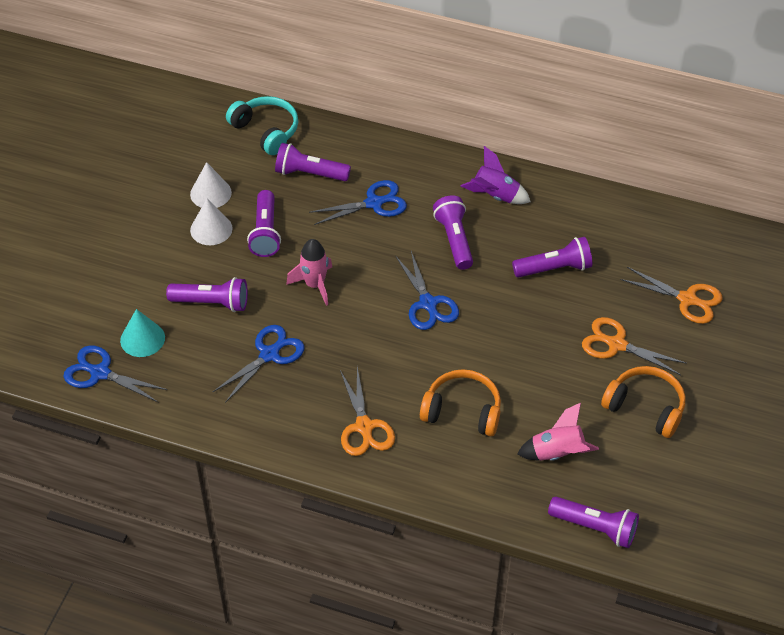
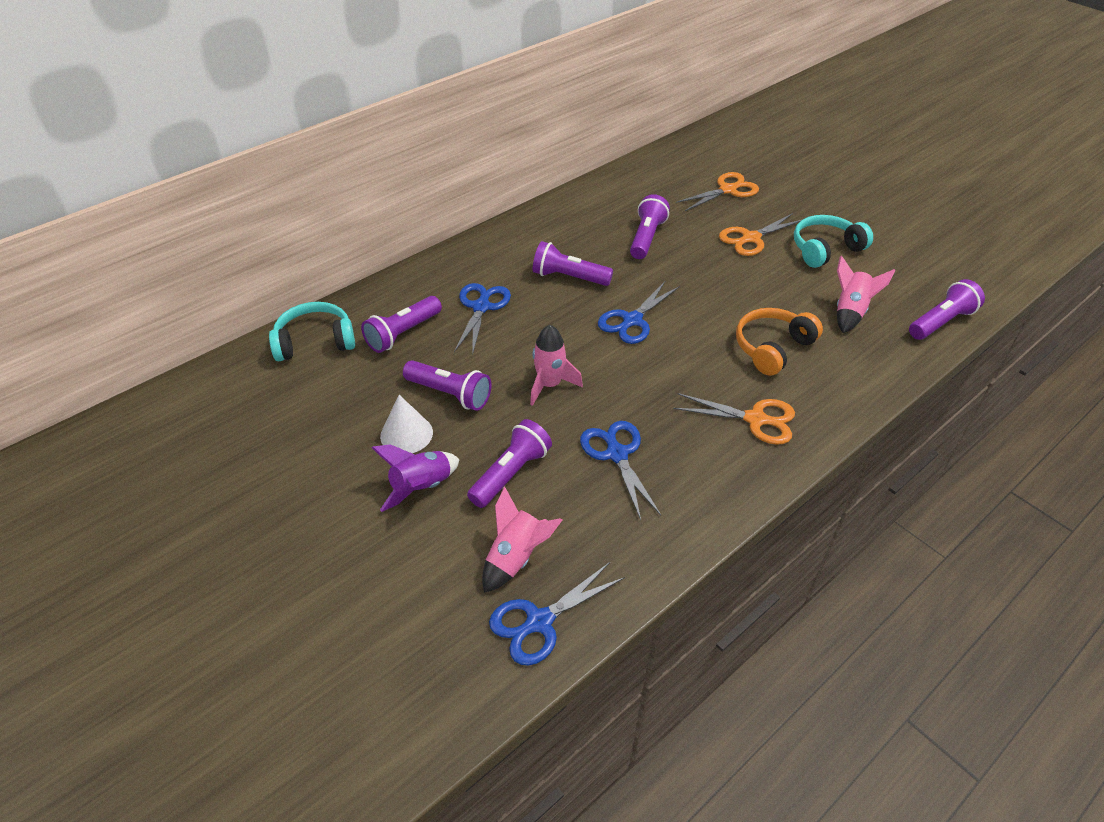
camera: 60 degrees left, 5 degrees down
turquoise cone [120,309,165,357] -> pink rocket [482,486,562,593]
white cone [190,162,232,208] -> none
blue scissors [395,251,459,330] -> blue scissors turned 120 degrees clockwise [598,280,680,344]
purple rocket [461,146,531,204] -> purple rocket moved to [372,444,460,512]
orange headphones [601,366,685,438] -> turquoise headphones [794,215,873,268]

